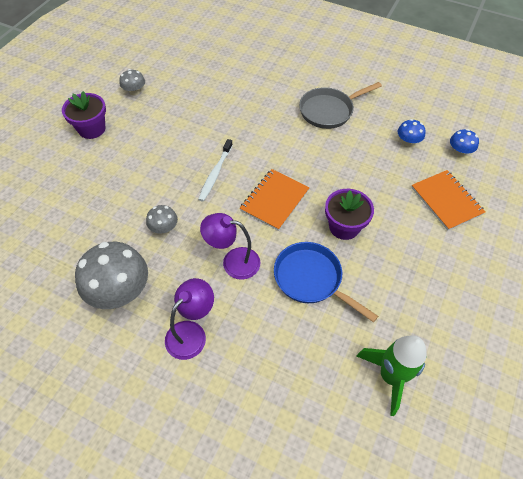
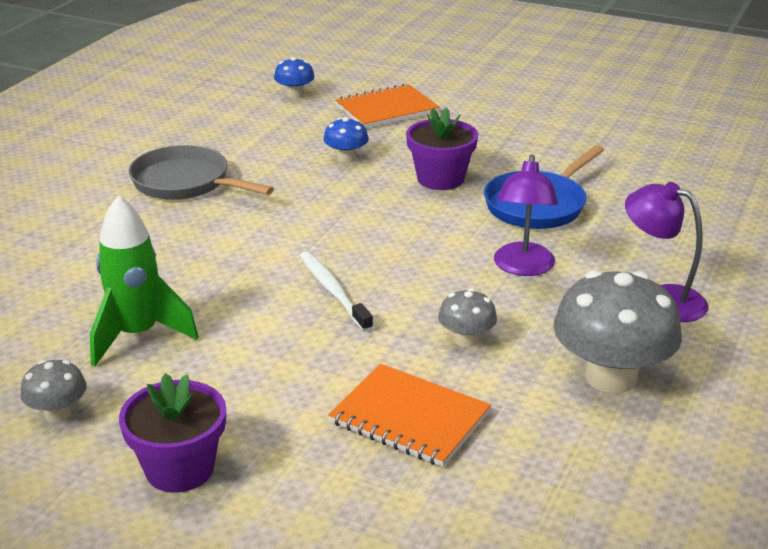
camera: 90 degrees left, 25 degrees down
white toothbrush [198,139,233,202] -> white toothbrush turned 135 degrees counterclockwise [300,251,373,332]
orange notebook [240,169,310,231] -> orange notebook moved to [329,364,491,467]
grey pan [299,82,382,129] -> grey pan turned 150 degrees clockwise [129,145,274,200]
green rocket [357,335,427,416] -> green rocket moved to [90,195,199,367]
blue mushroom [398,119,425,146] -> blue mushroom moved to [324,117,369,162]

